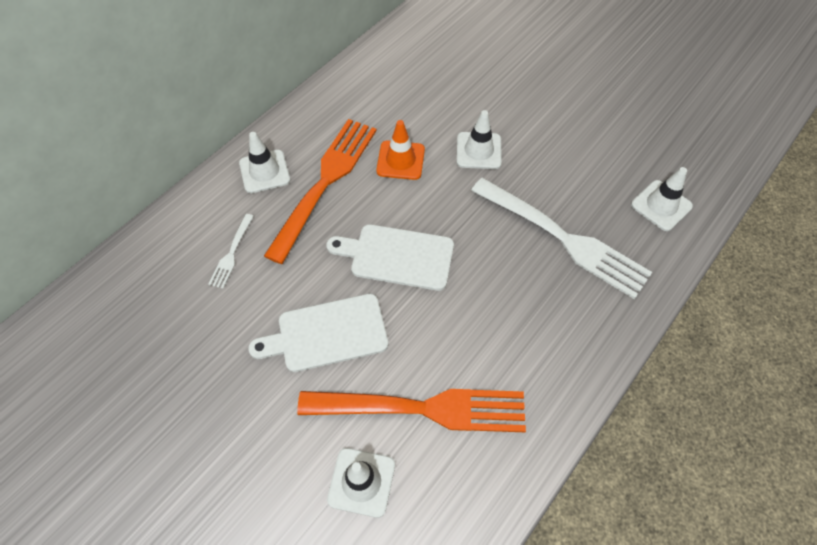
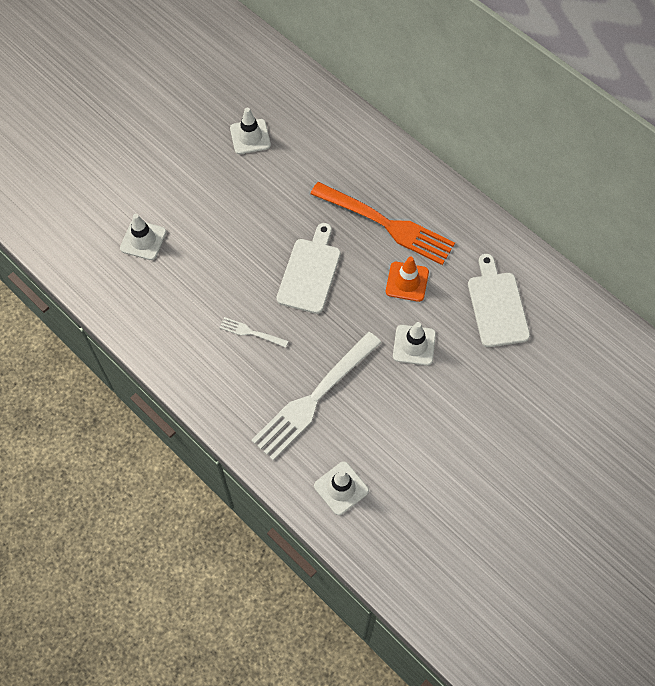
camera: 95 degrees right, 5 degrees up
white fork [208,214,254,289] -> white fork moved to [220,317,289,348]
white traffic cone [239,132,290,193] -> white traffic cone moved to [230,108,271,154]
white cutting board [248,294,388,372] -> white cutting board moved to [468,254,530,347]
orange fork [297,389,526,432] -> none

